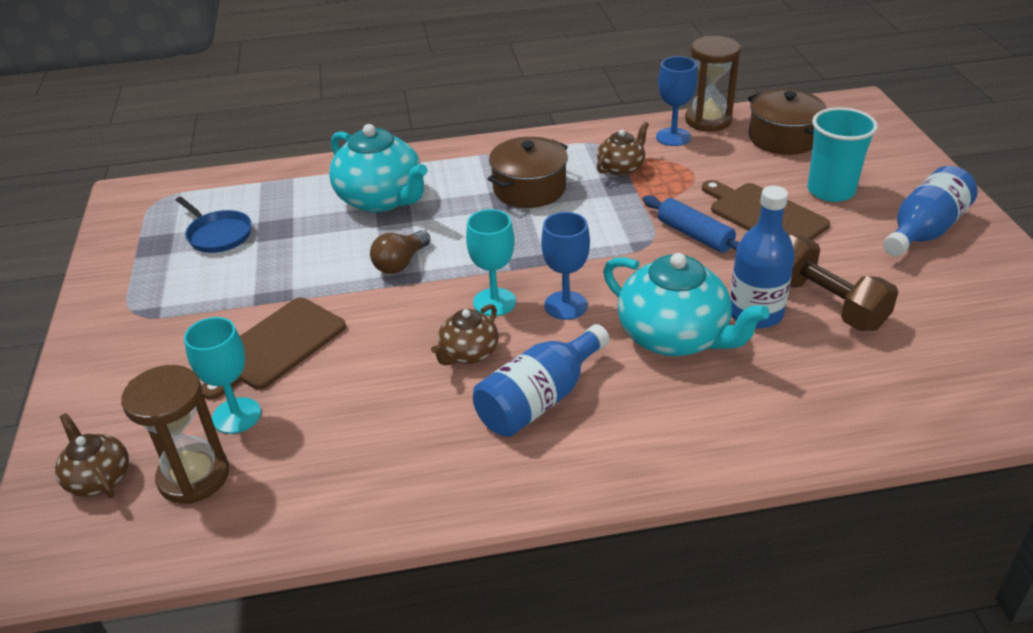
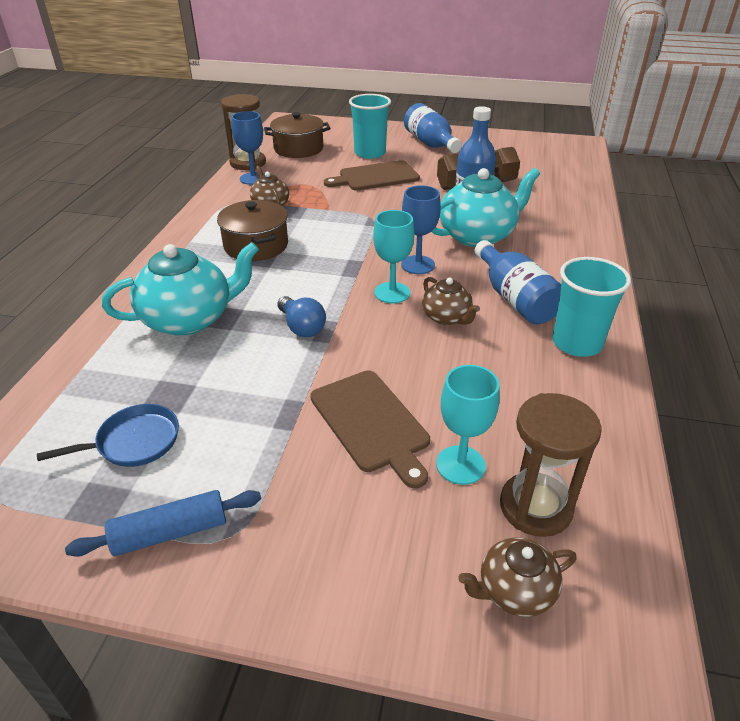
camera: 70 degrees left, 0 degrees up
brown light bulb [370,230,430,274] -> blue light bulb [277,296,326,337]
blue rolling pin [643,195,740,253] -> blue rolling pin moved to [65,490,261,557]
none -> turquoise cup [553,257,631,357]

